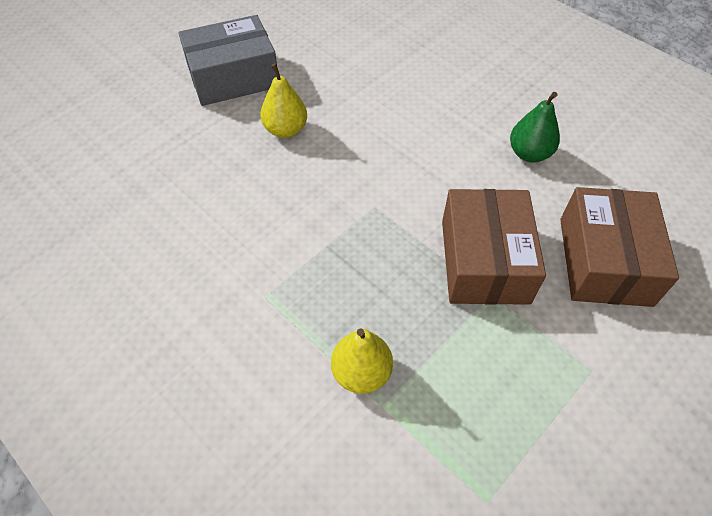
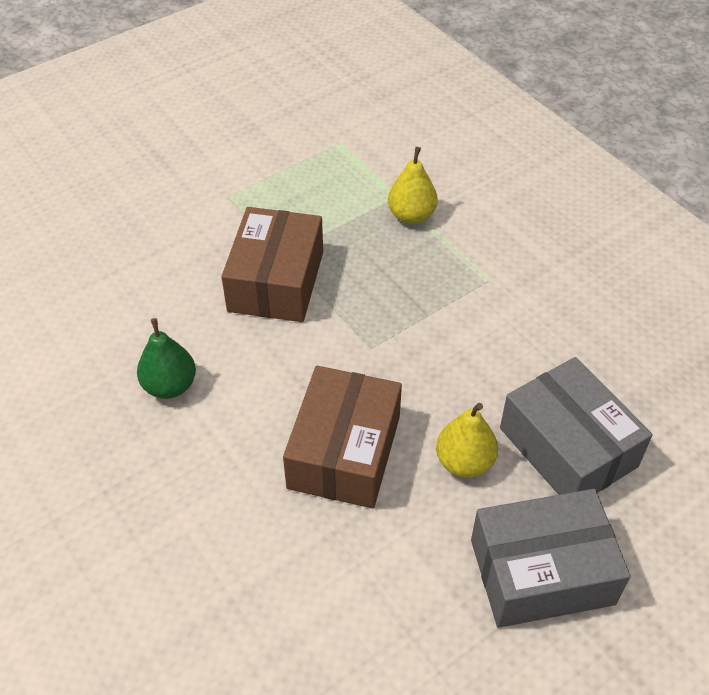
camera: 170 degrees left, 5 degrees down
brown box [560,187,679,307] -> brown box moved to [283,366,402,509]
none -> grey box [500,357,652,495]

